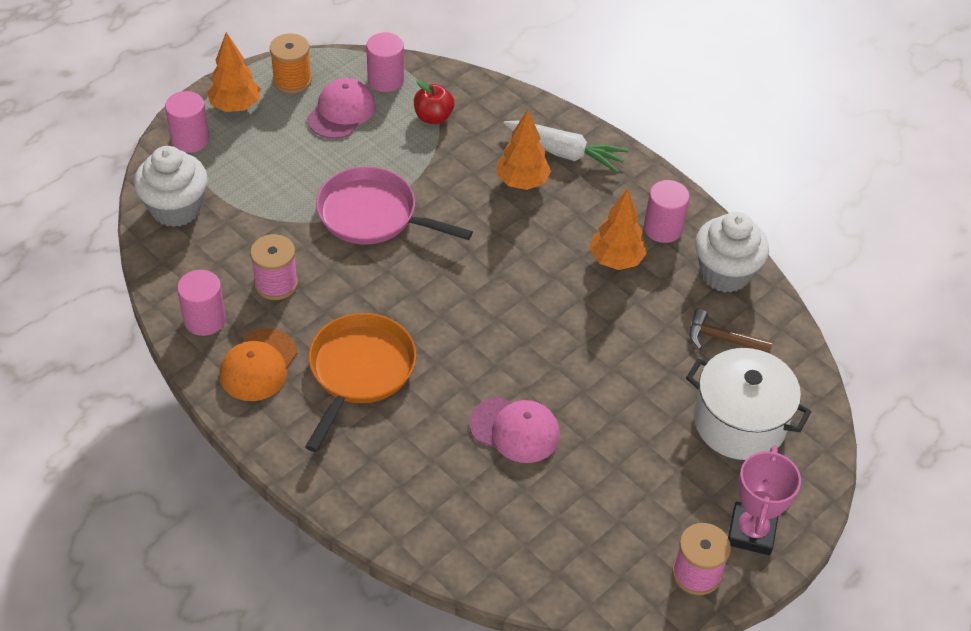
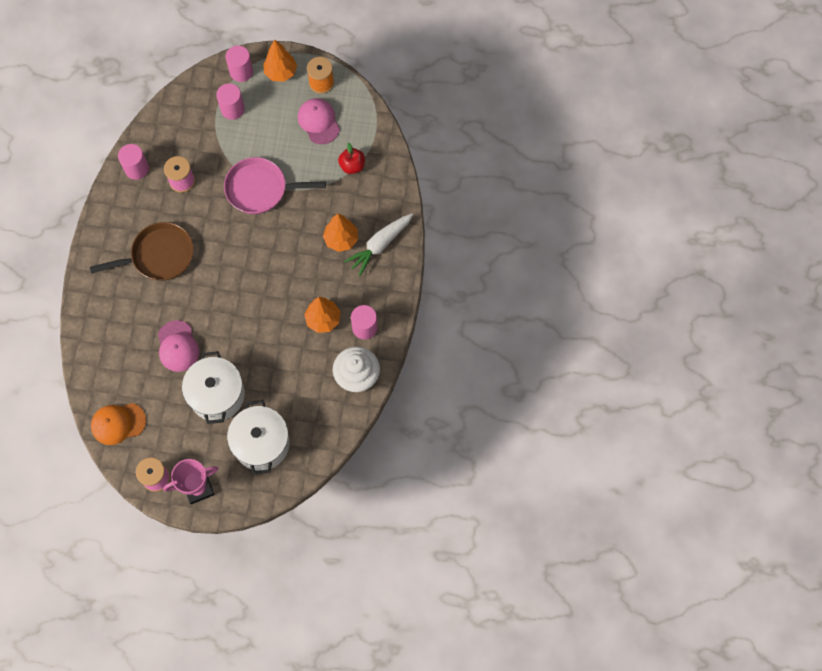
camera: 55 degrees right, 20 degrees up
white cupcake [134,146,208,227] -> none
orange cap [219,329,298,401] -> orange cap moved to [91,403,146,445]
orange pan [305,313,416,452] -> brown pan [90,222,194,281]
pink cap [307,78,376,139] -> pink cap turned 105 degrees counterclockwise [298,98,340,144]
pink pan [316,166,473,244] -> pink pan turned 75 degrees counterclockwise [224,157,326,214]
pink cylinder [366,32,404,92] -> pink cylinder moved to [216,83,245,120]
white carrot [503,121,629,173] -> white carrot turned 60 degrees clockwise [344,213,413,276]
brown hammer [689,309,773,353] -> none
none -> white pot [182,351,245,424]

